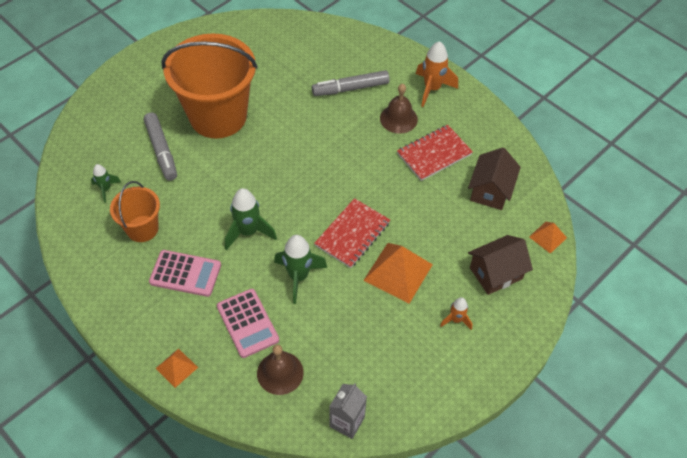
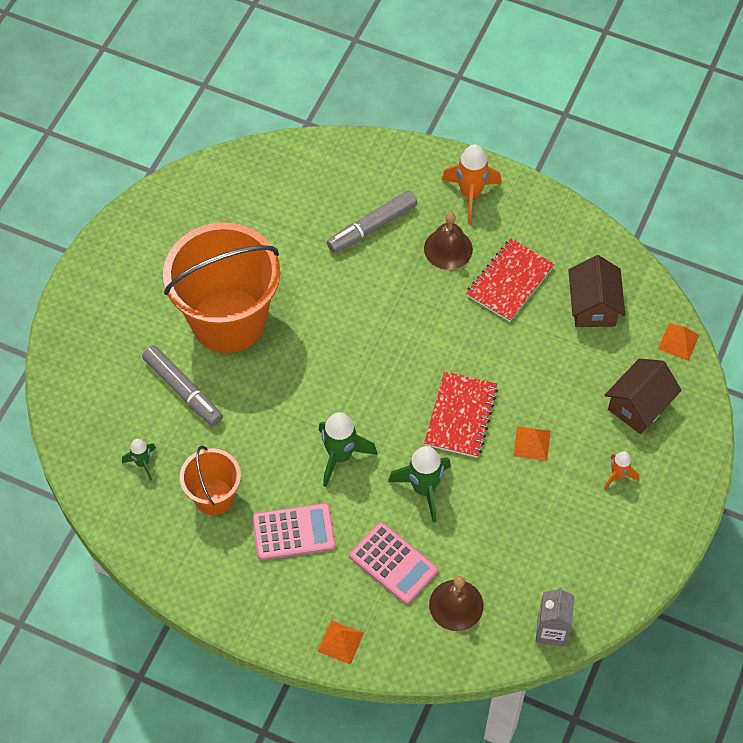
camera: 20 degrees left, 5 degrees up
orange pyramid [363,243,433,304] -> orange pyramid [514,426,551,461], size x0.54

